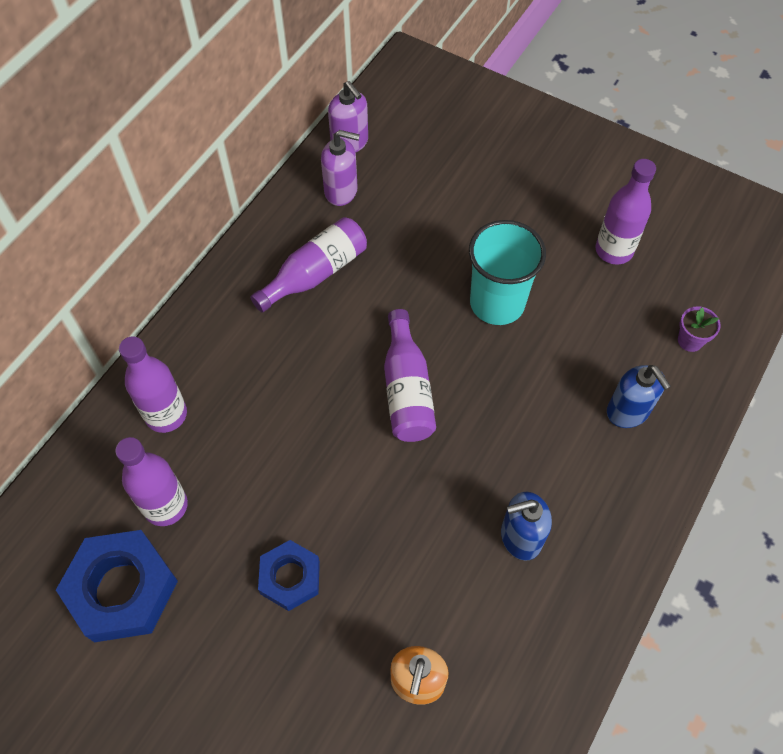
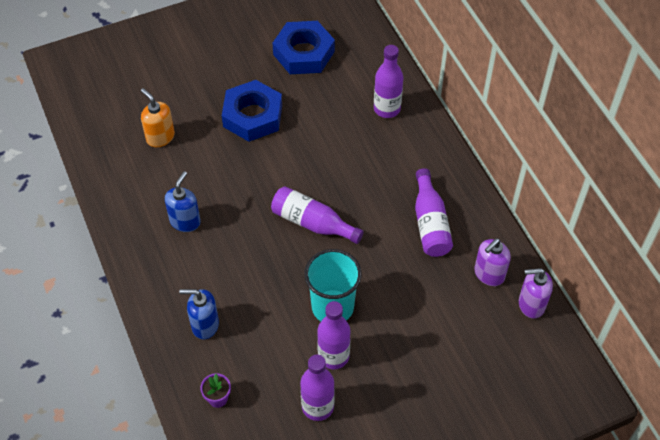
camera: 125 degrees right, 5 degrees down
purple bottle [115,437,188,526] -> purple bottle moved to [317,301,350,369]
blue nut [258,540,320,611] -> blue nut [222,80,282,142], size x1.66

